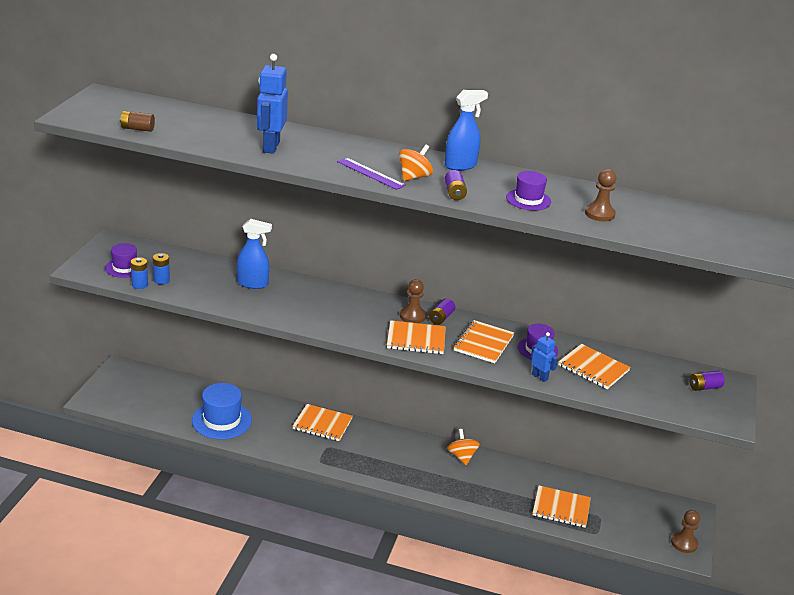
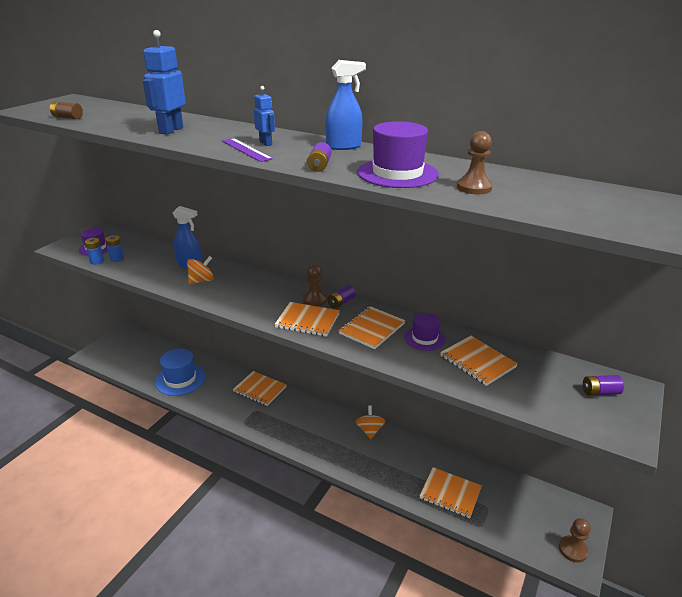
camera: 15 degrees right, 0 degrees up
orange spinning top [399,145,433,181] -> orange spinning top moved to [187,256,214,284]
purple hat [506,171,551,210] -> purple hat [357,121,439,188], size x1.63
blue robot [531,332,558,382] -> blue robot moved to [254,86,275,146]

